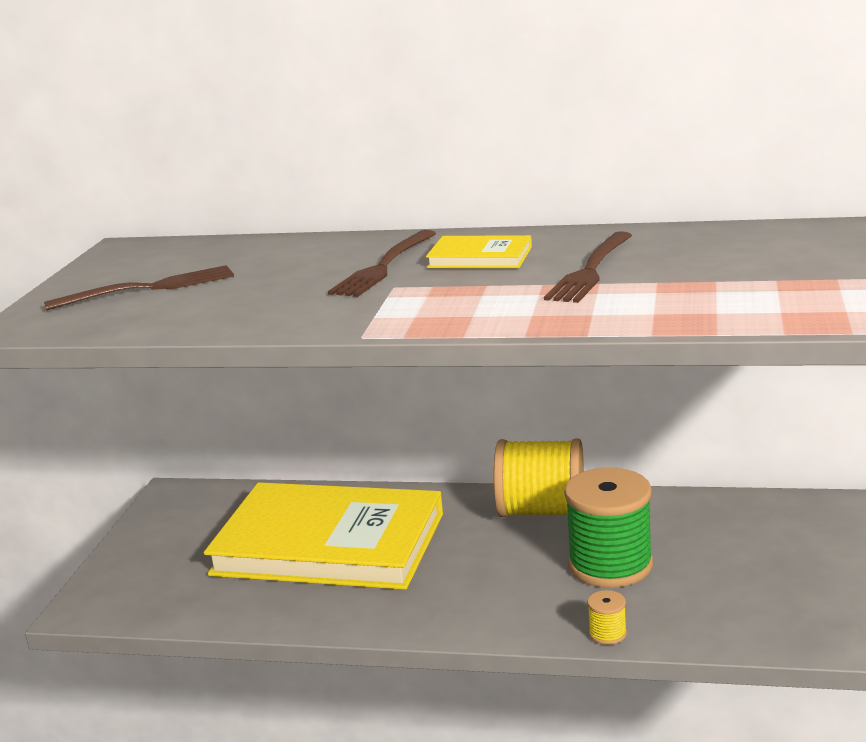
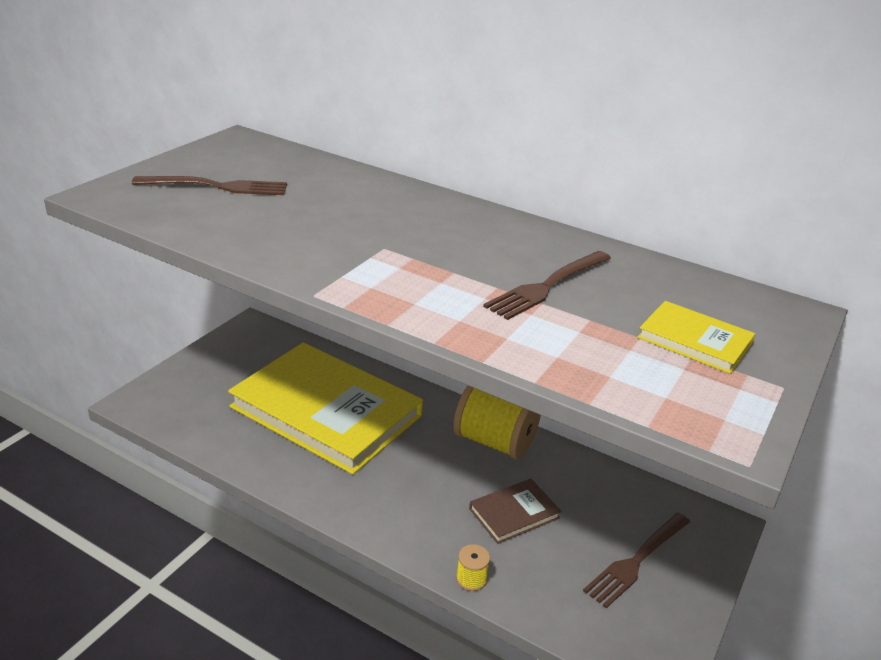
camera: 15 degrees right, 10 degrees up
brown fork [328,230,436,297] -> brown fork moved to [583,513,690,608]
yellow book [426,235,532,268] -> yellow book moved to [637,301,755,374]
green spool [564,468,653,588] -> brown book [469,479,561,544]

